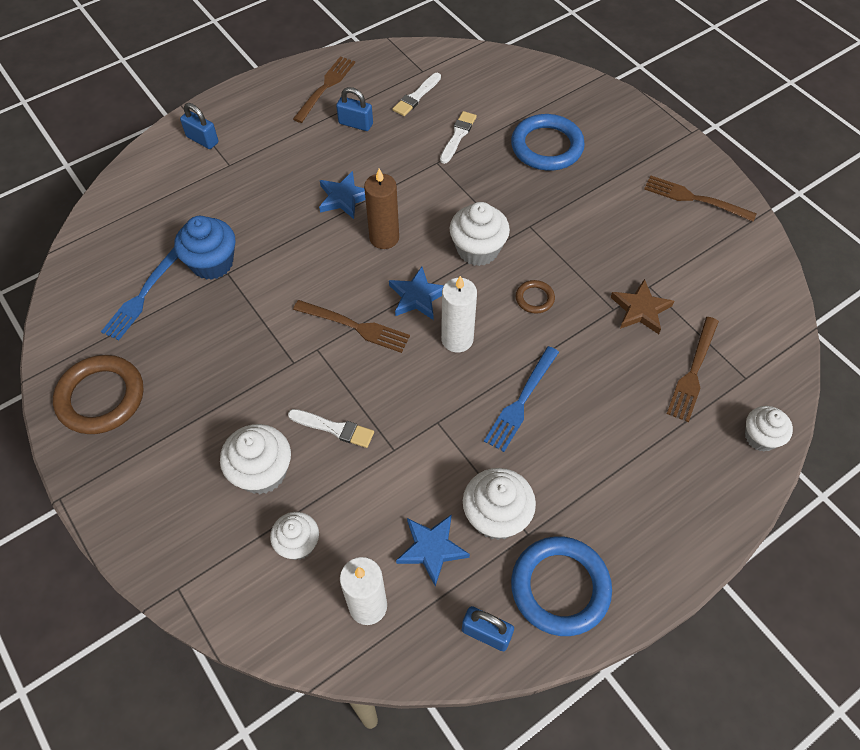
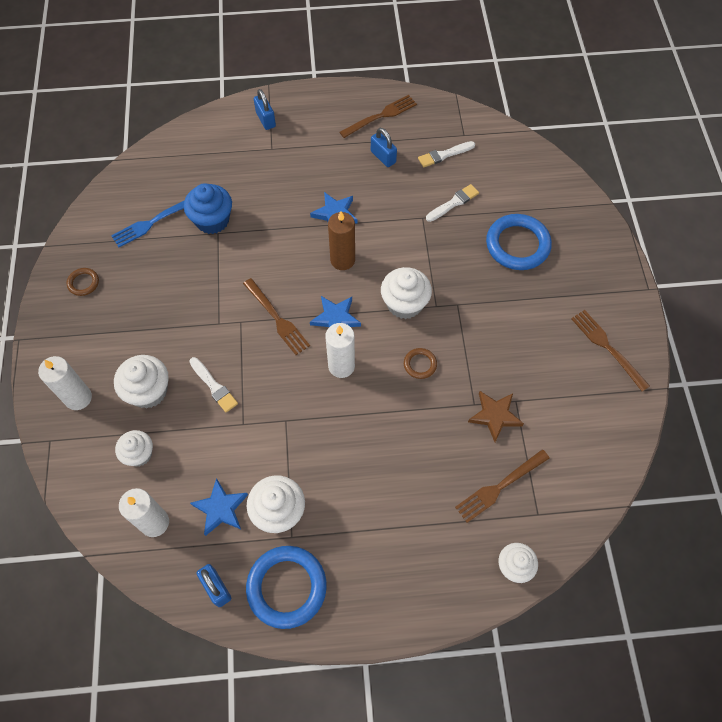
camera: 30 degrees right, 5 degrees up
brown ring [53,355,144,434] -> brown ring [66,268,99,296], size x0.48
blue fork [484,346,559,452] -> none
none -> white candle [38,356,92,410]

